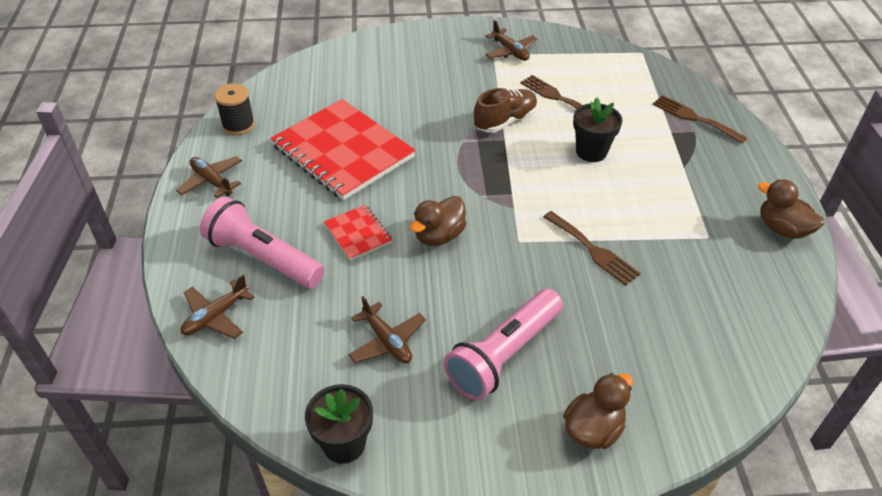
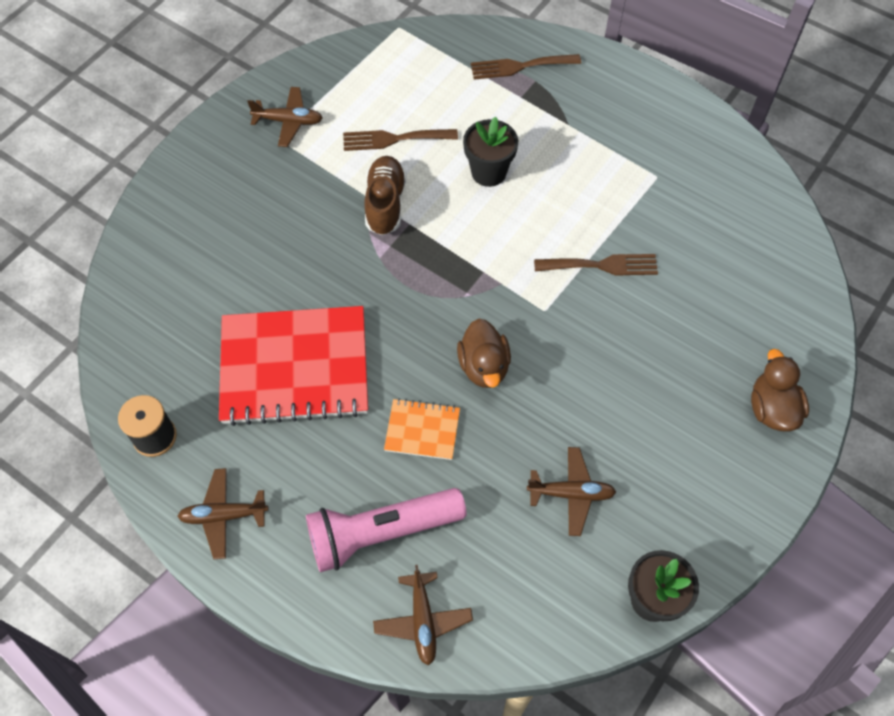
camera: 50 degrees left, 15 degrees up
red notebook [324,205,392,261] -> orange notebook [384,398,460,460]
pink flashlight [444,289,563,400] -> none
brown duck [758,179,824,239] -> none

